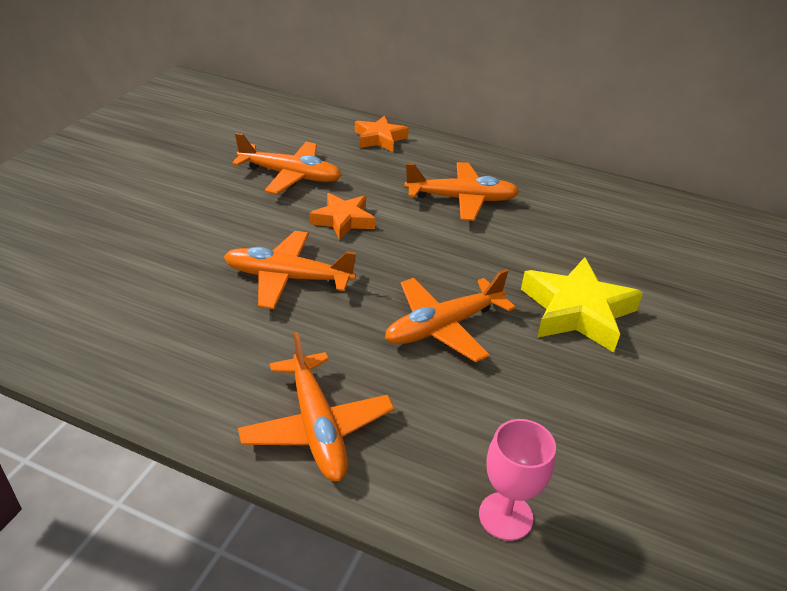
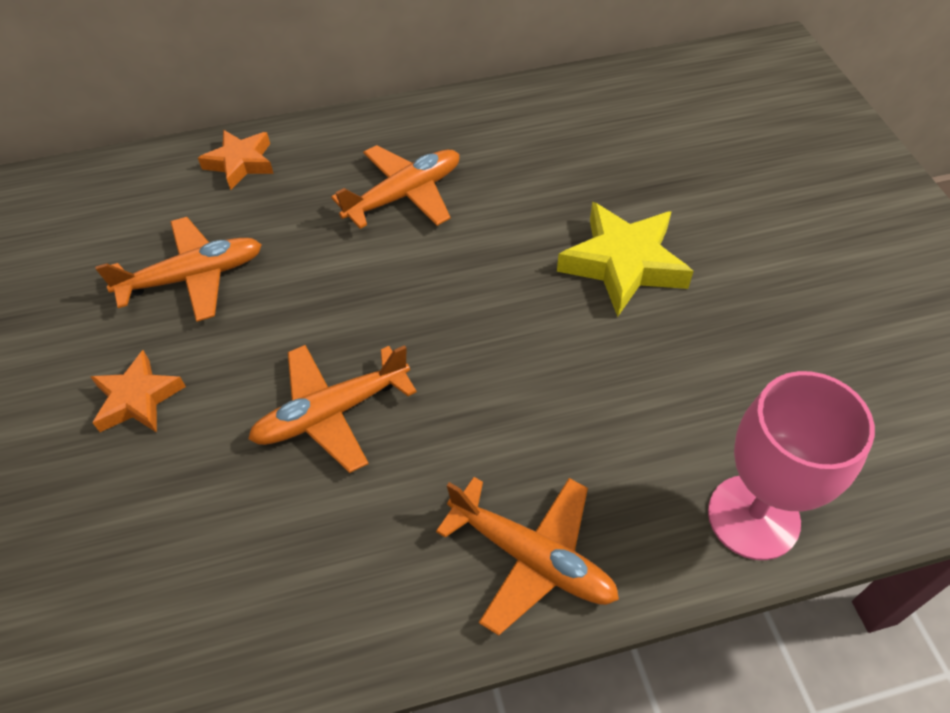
camera: 35 degrees left, 15 degrees up
orange star [310,193,375,240] -> orange star moved to [90,350,186,432]
orange plane [385,269,516,362] -> none
pink goblet [479,419,556,541] -> pink goblet [708,371,875,560], size x1.64

